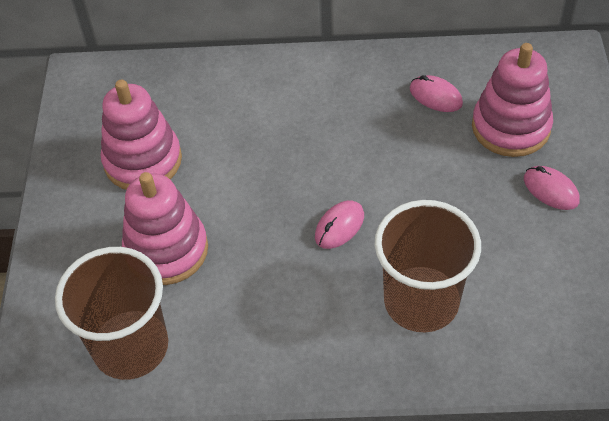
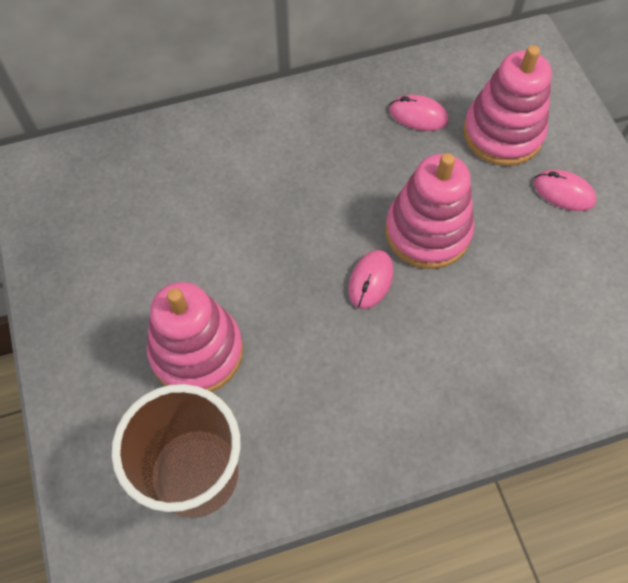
camera: 20 degrees left, 10 degrees up
pink stacking toy [101,80,182,190] -> pink stacking toy moved to [385,153,474,269]
brown cup [374,200,481,332] -> none

